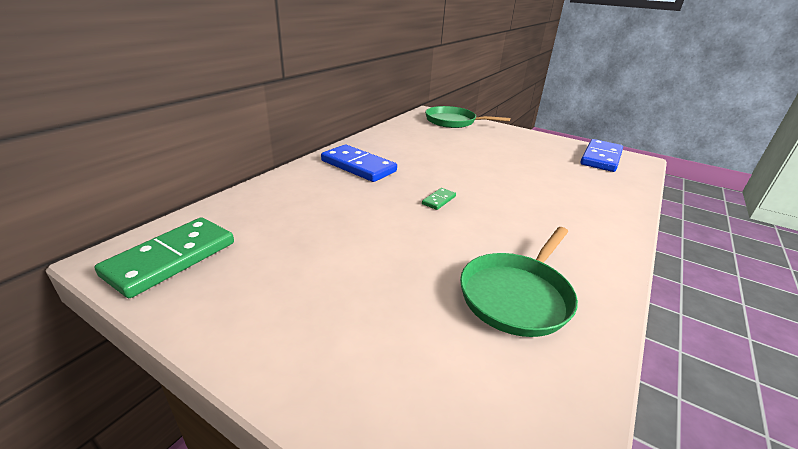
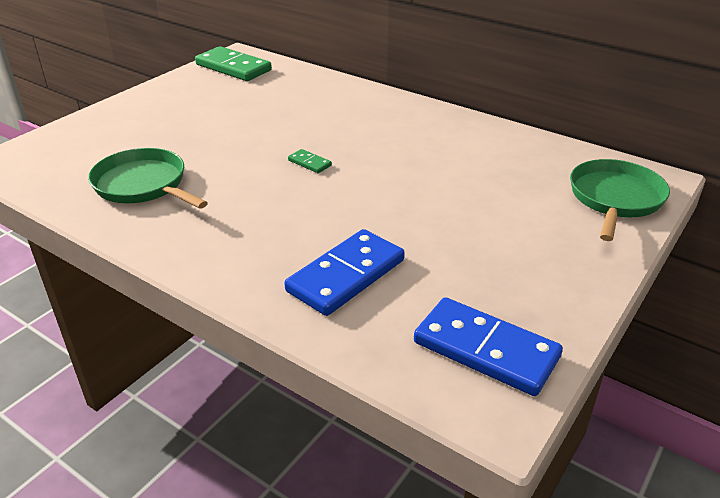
camera: 95 degrees right, 5 degrees up
blue domino [321,145,397,182] -> blue domino moved to [284,229,405,316]

